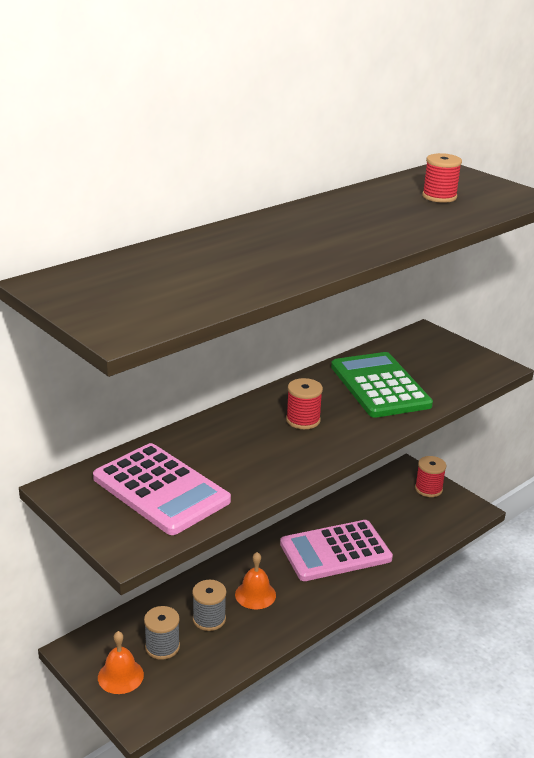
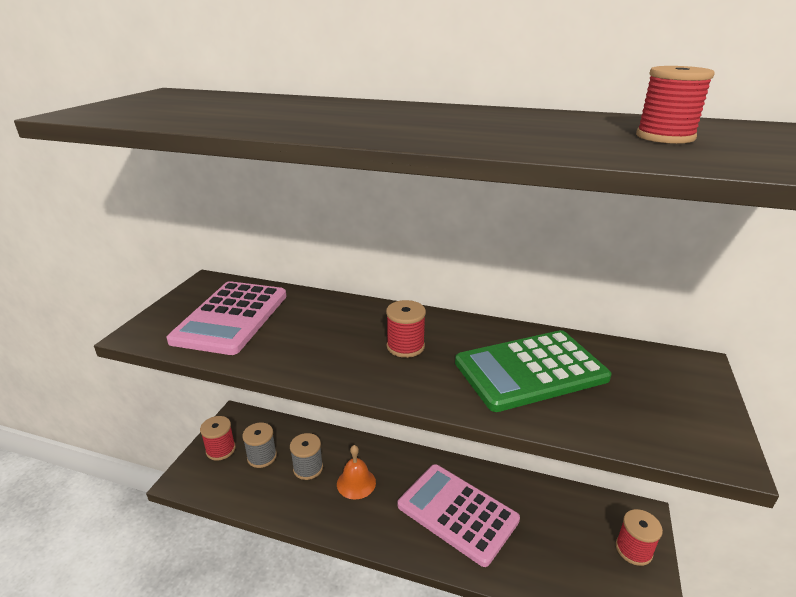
camera: 60 degrees right, 0 degrees up
orange bell [98,631,144,694] -> red spool [200,416,236,461]
green calculator [331,352,433,418] -> green calculator turned 150 degrees counterclockwise [455,330,611,412]

